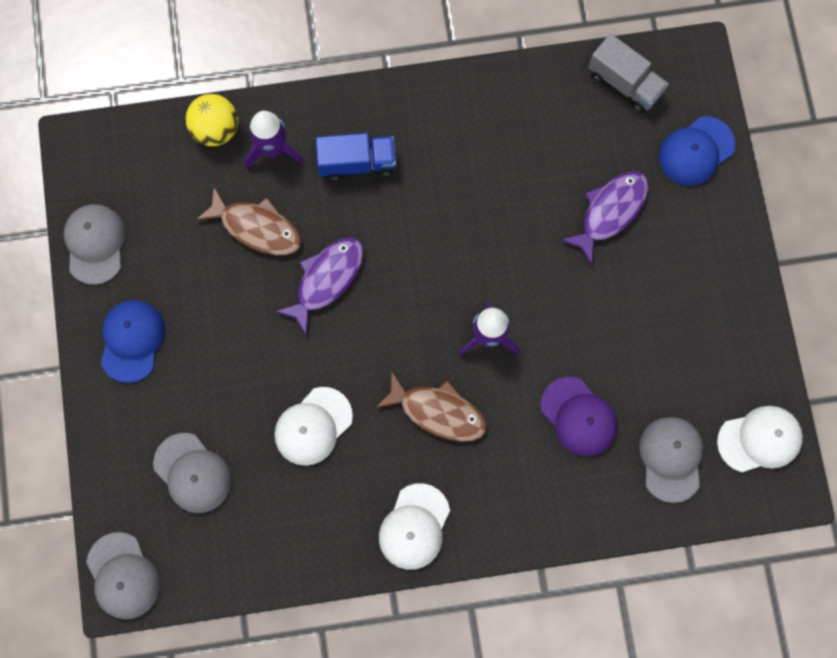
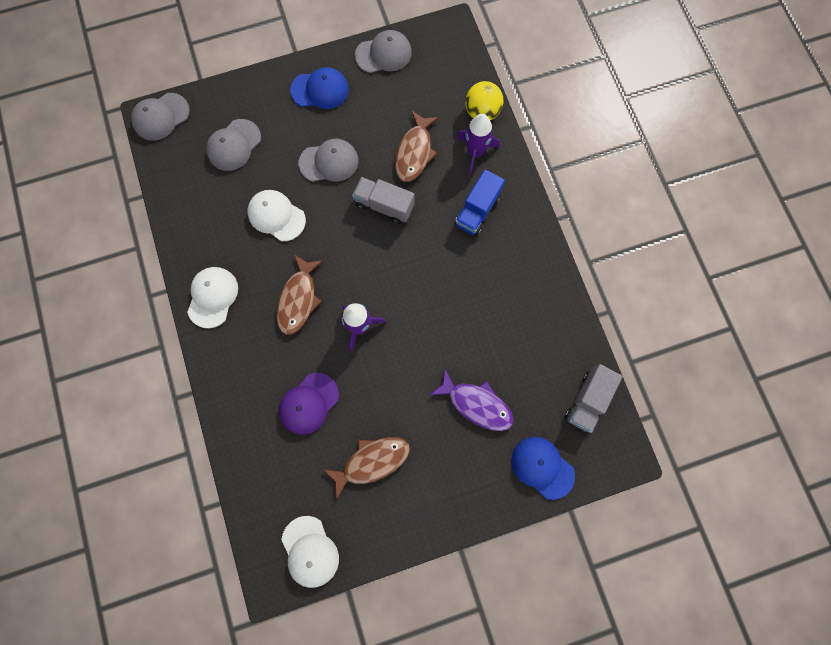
camera: 80 degrees right, 0 degrees up
purple fish [275,237,363,336] -> grey truck [352,177,415,224]
blue truck [315,133,396,181] -> blue truck turned 45 degrees clockwise [454,170,505,236]
white cap [379,483,450,570] -> white cap turned 90 degrees clockwise [187,267,238,328]
grey cap [640,417,703,503] -> grey cap moved to [299,139,358,182]
none -> brown fish [323,437,410,500]

